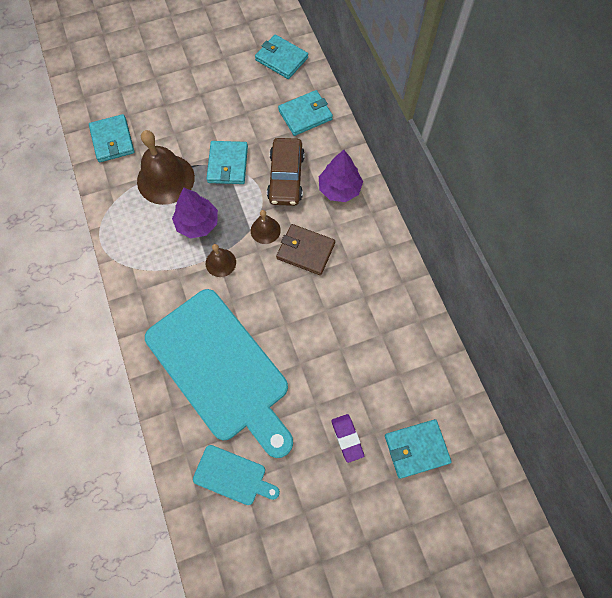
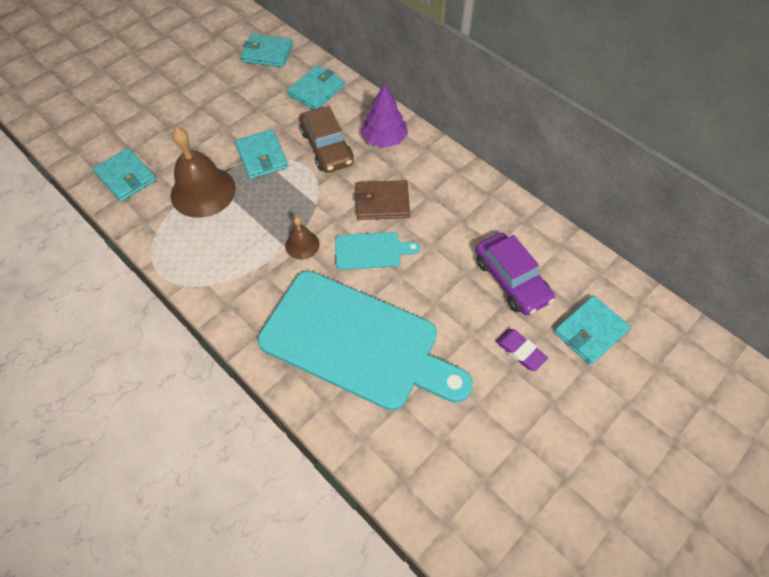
camera: 25 degrees left, 10 degrees down
purple tree [172,188,218,239] -> none
turquoise cutting board [193,445,280,505] -> turquoise cutting board moved to [335,232,420,270]
brown bell [251,210,281,244] -> none
none -> purple car [475,233,555,316]

